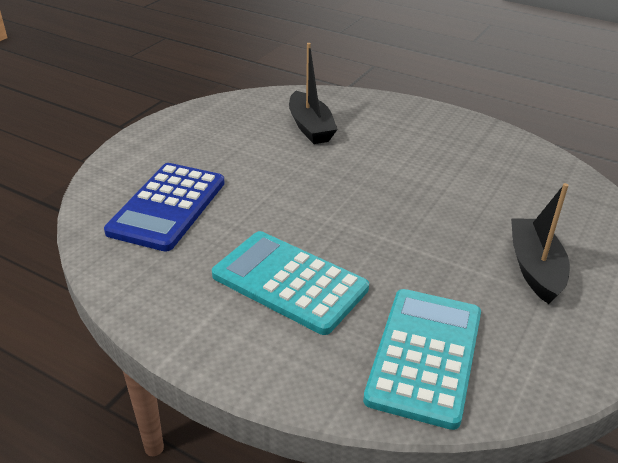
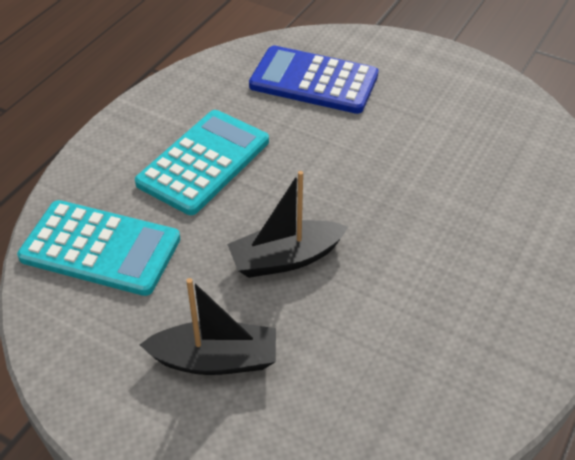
camera: 90 degrees right, 10 degrees up
black boat [289,43,338,144] -> black boat moved to [227,171,348,278]

